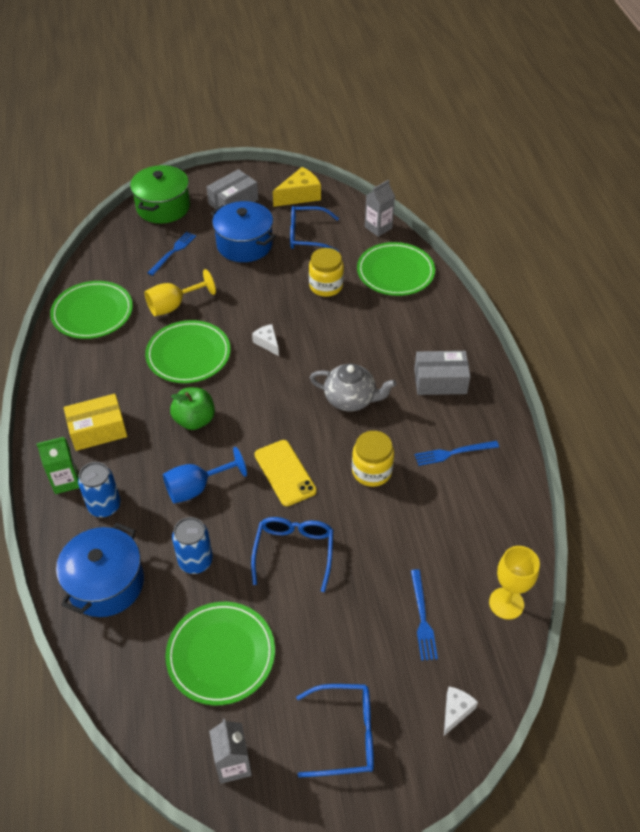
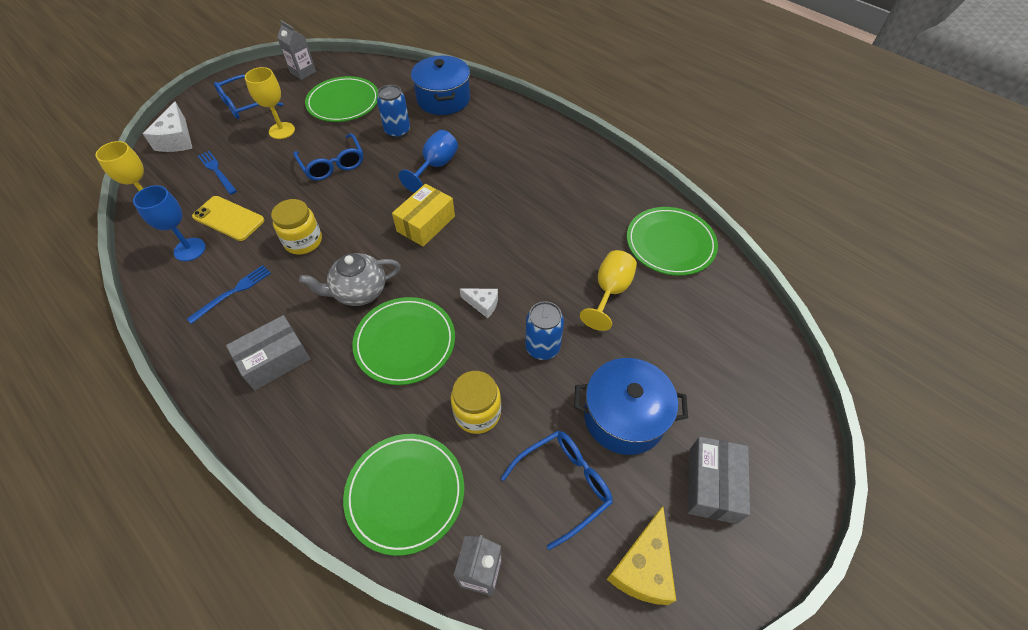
camera: 145 degrees right, 5 degrees up
green carton [36,437,79,494] -> none
yellow box [64,394,127,451] -> yellow box moved to [392,184,455,247]
blue can [78,462,121,518] -> blue can moved to [525,301,564,360]
green pot [130,165,190,223] -> none
green plate [145,320,231,383] -> green plate moved to [352,297,455,385]
blue fork [148,232,196,276] -> none
green apple [170,387,215,430] -> none
yellow phone [255,440,317,506] -> yellow phone moved to [192,196,264,241]
white cheese [444,687,478,736] -> white cheese [143,102,192,152], size x1.72
none -> blue goblet [133,185,206,261]
none -> yellow goblet [245,67,295,139]

